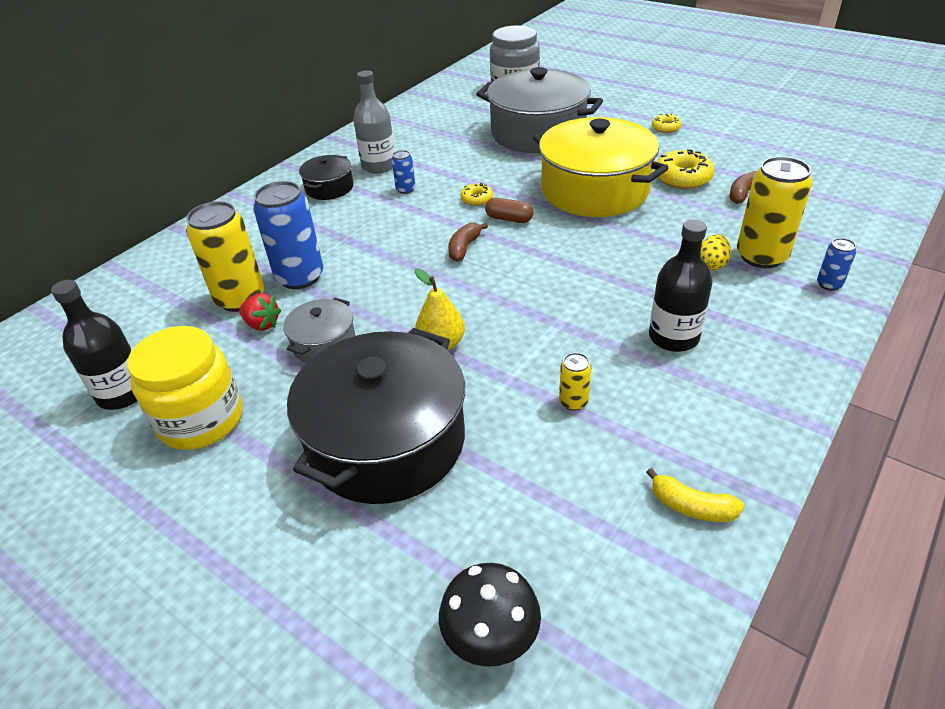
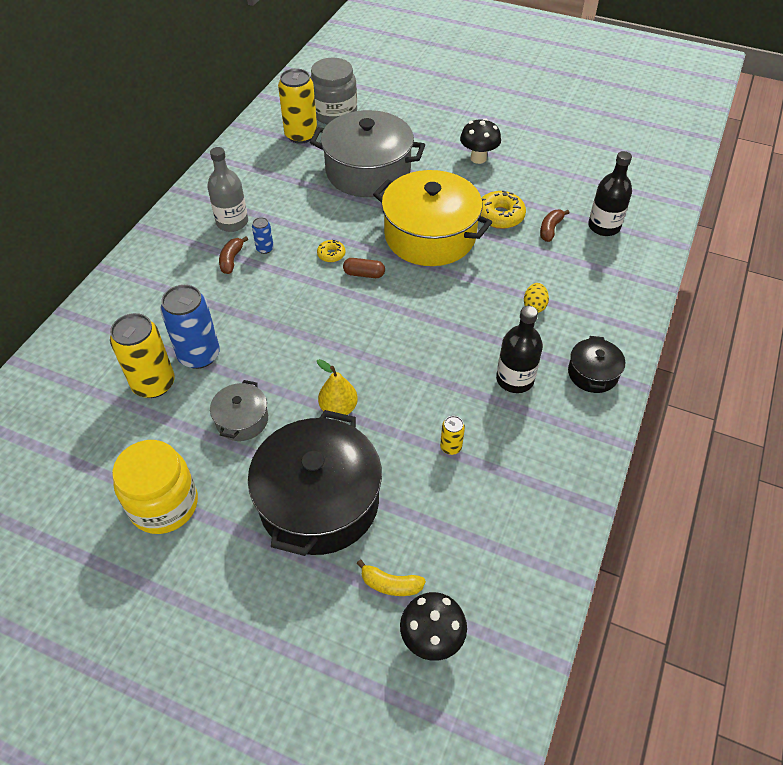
camera: 15 degrees left, 10 degrees up
black bottle [51,280,137,410] -> black bottle moved to [588,151,632,236]
red strawberry [239,293,282,331] -> none
black pot [299,155,353,200] -> black pot moved to [568,336,625,393]
brown banana [448,222,488,262] -> brown banana moved to [219,236,248,274]
yellow banana [646,468,744,522] -> yellow banana moved to [357,560,426,596]
yellow donut [652,114,682,133] -> black mushroom [460,118,501,164]
yellow can [737,156,812,268] -> yellow can moved to [278,69,317,144]
blue can [817,238,856,291] -> none

